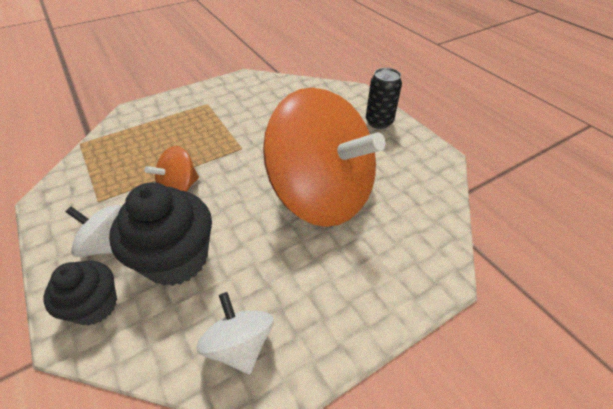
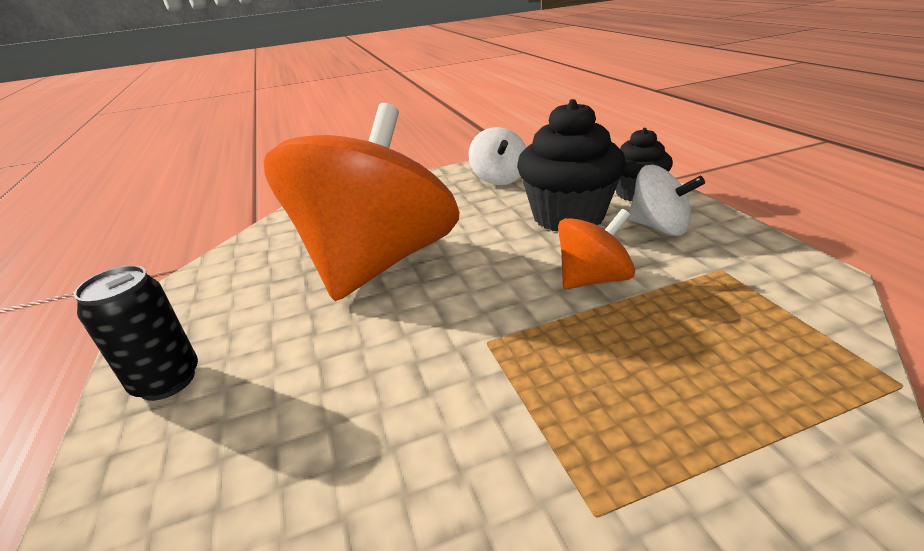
camera: 165 degrees left, 15 degrees down
orange spinning top [263,87,385,227] -> orange spinning top turned 60 degrees clockwise [264,103,460,301]

